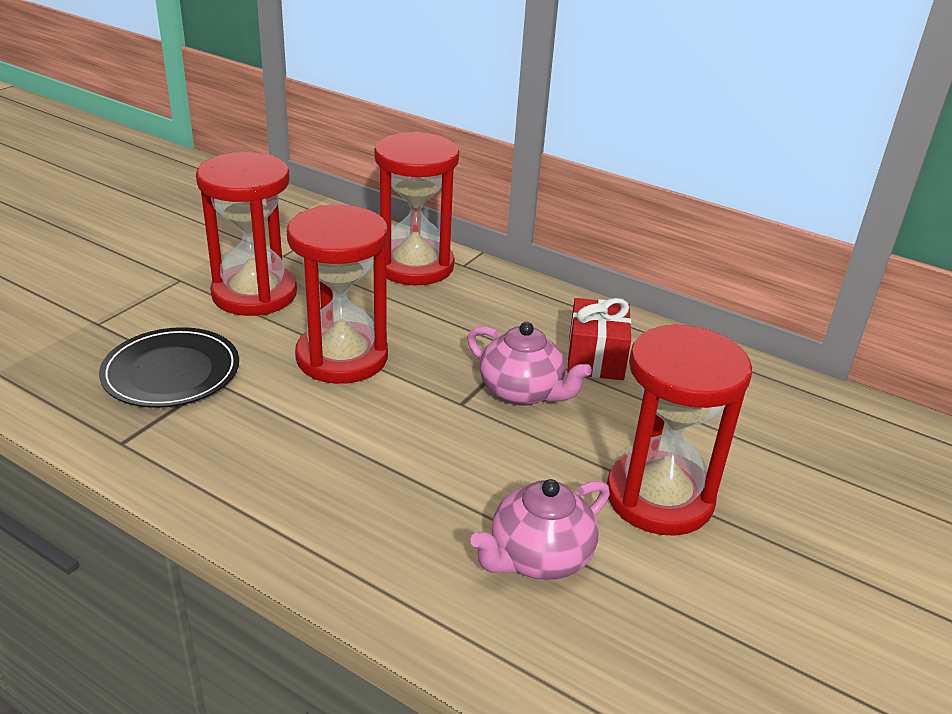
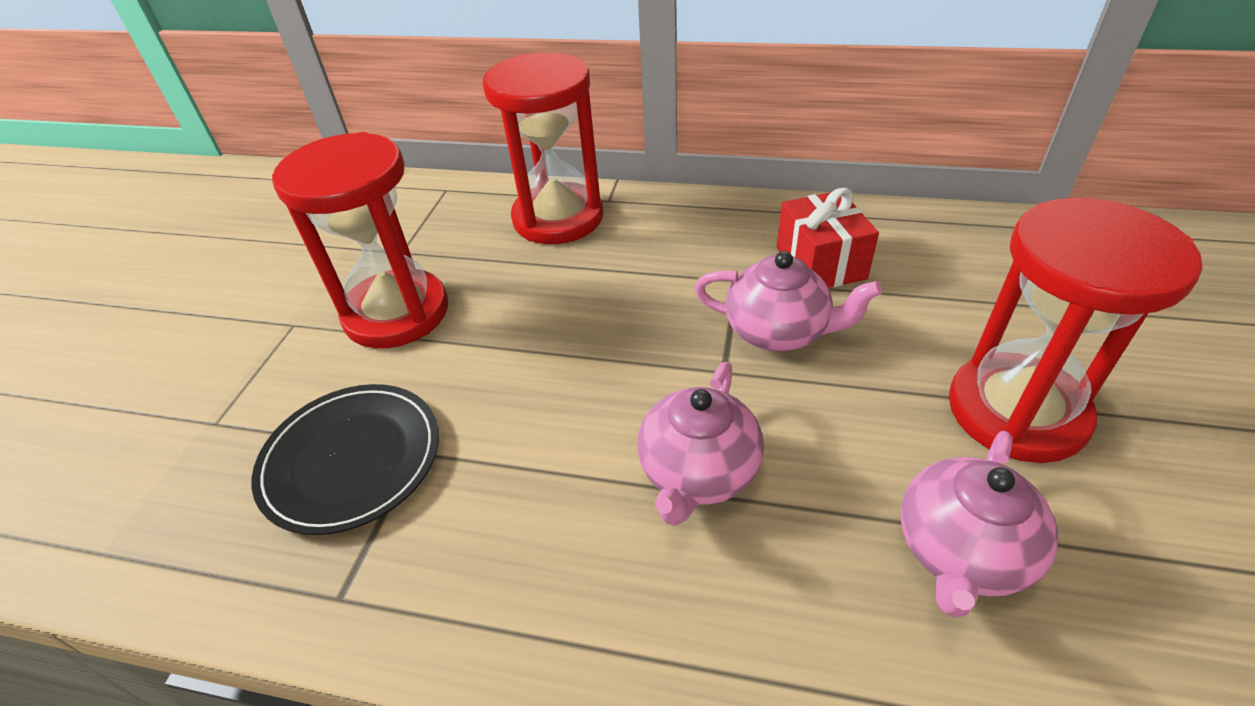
camera: 15 degrees left, 10 degrees up
red hourglass [287,205,388,384] -> none
none -> pink teapot [637,362,764,526]

